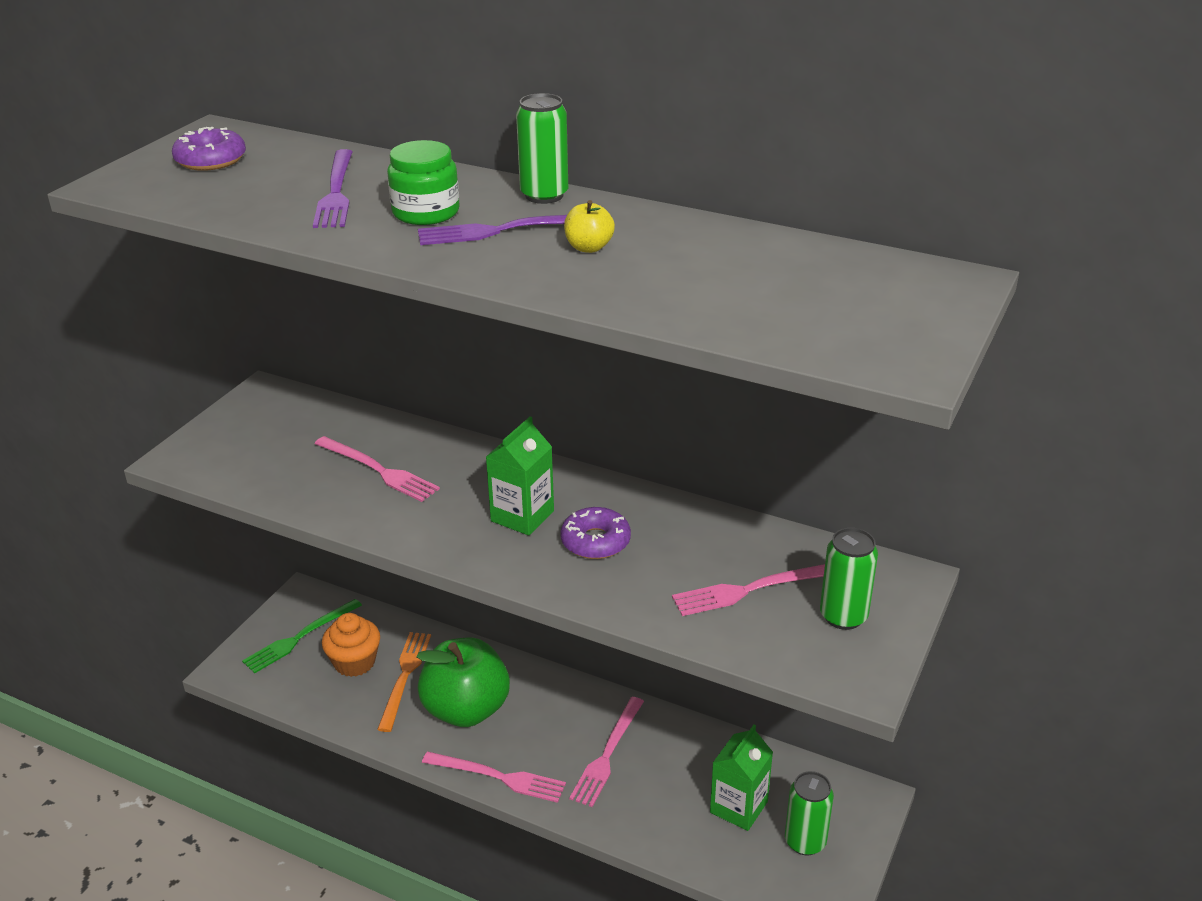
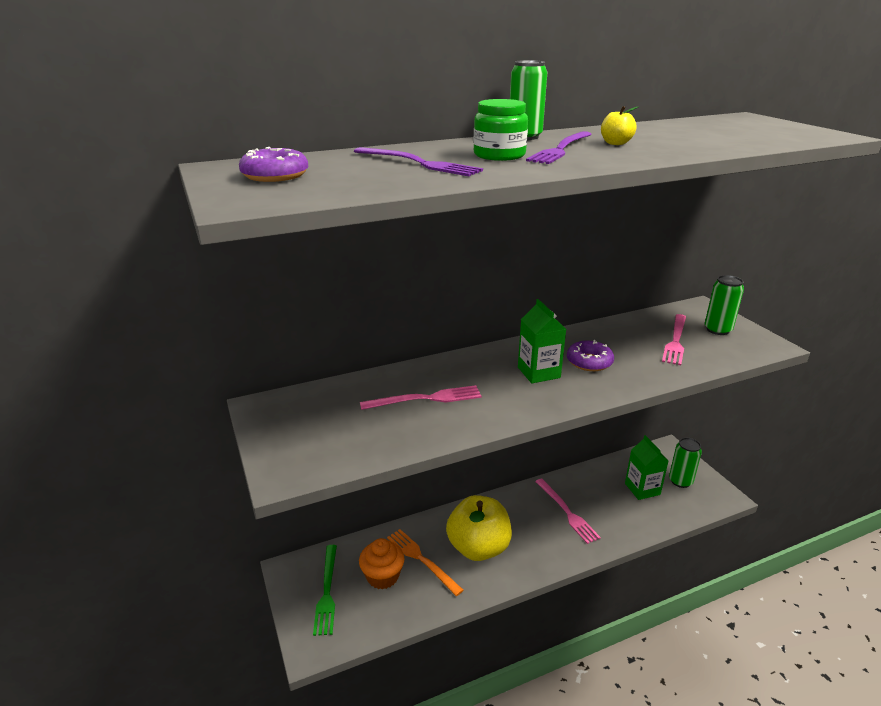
camera: 50 degrees left, 5 degrees down
green apple [416,638,510,727] -> yellow apple [446,495,512,561]
pink fork [422,752,566,803] -> none

